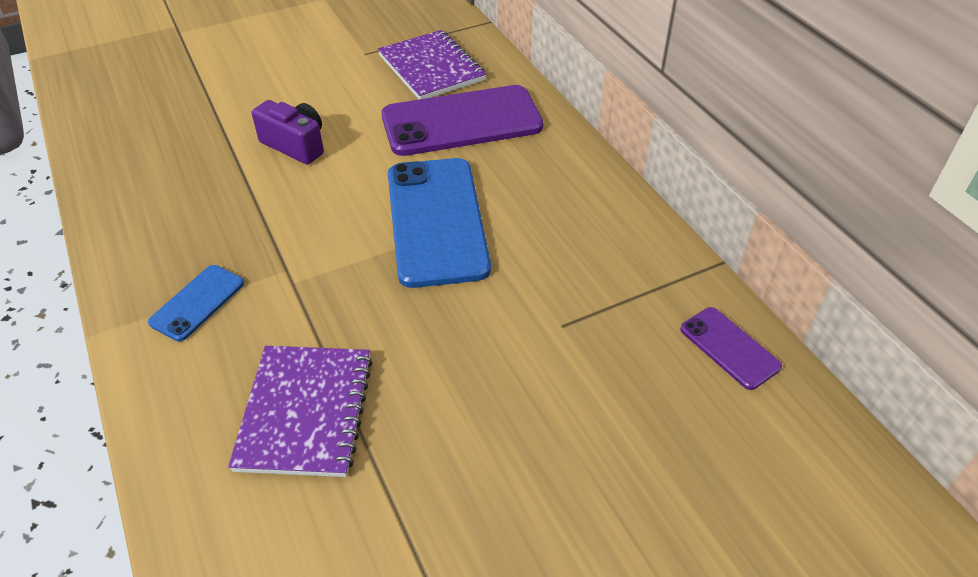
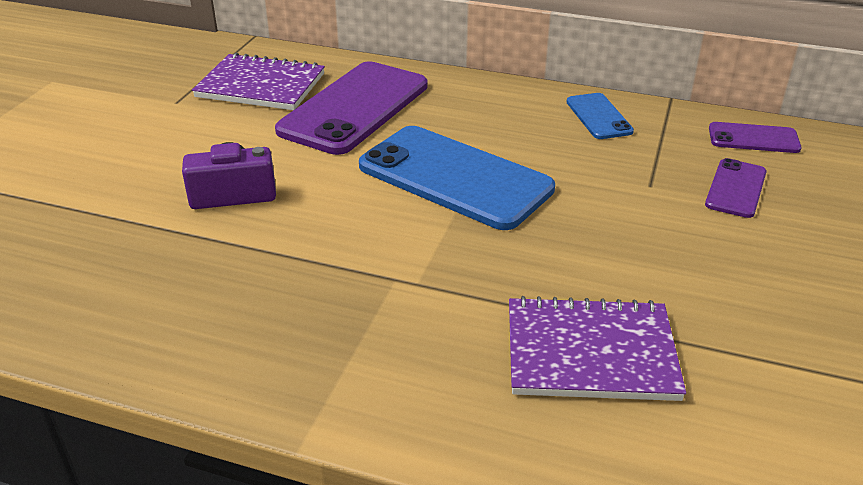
camera: 45 degrees left, 10 degrees down
blue phone [148,265,244,341] -> blue phone moved to [566,93,634,139]
purple notebook [228,346,373,477] -> purple notebook turned 45 degrees counterclockwise [509,296,686,401]
none -> purple phone [705,158,767,218]

